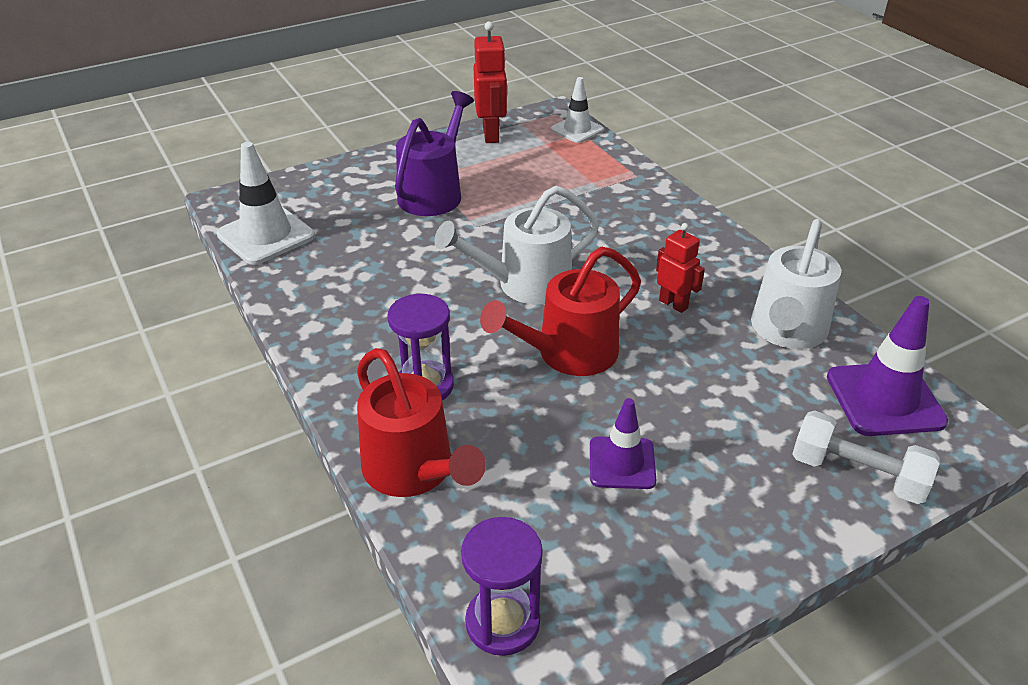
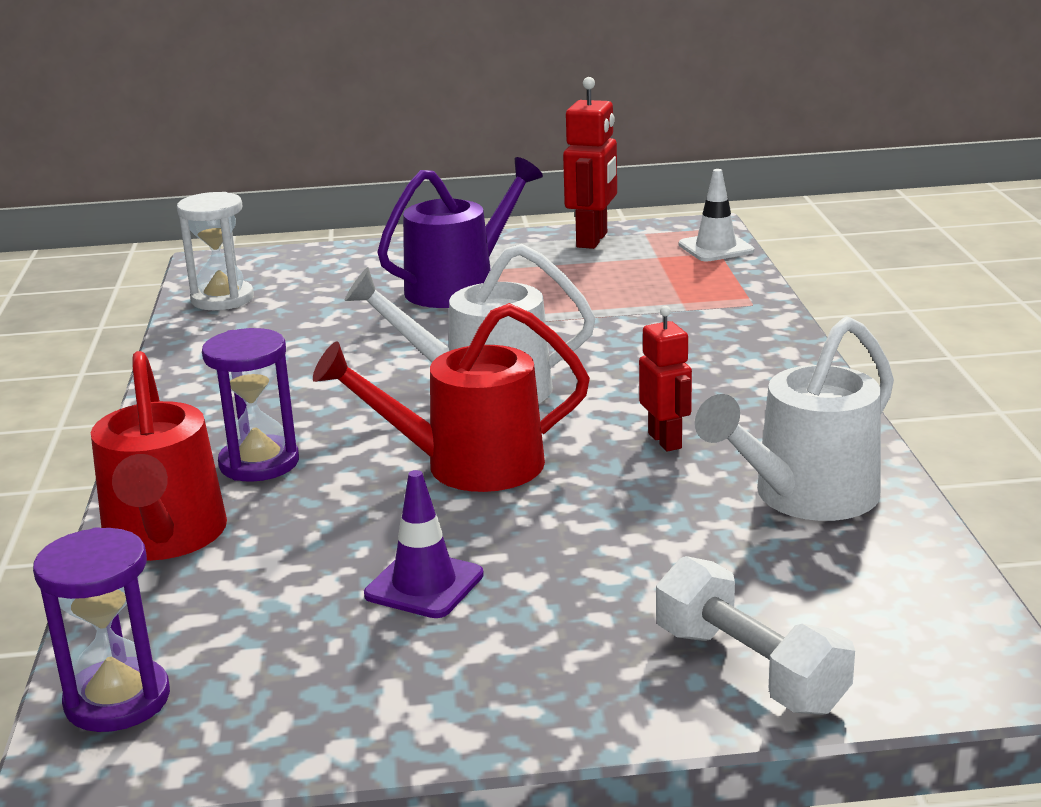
camera: 25 degrees right, 15 degrees down
white traffic cone [217,142,315,265] -> white hourglass [177,192,254,310]
purple traffic cone [827,296,948,436] -> none

